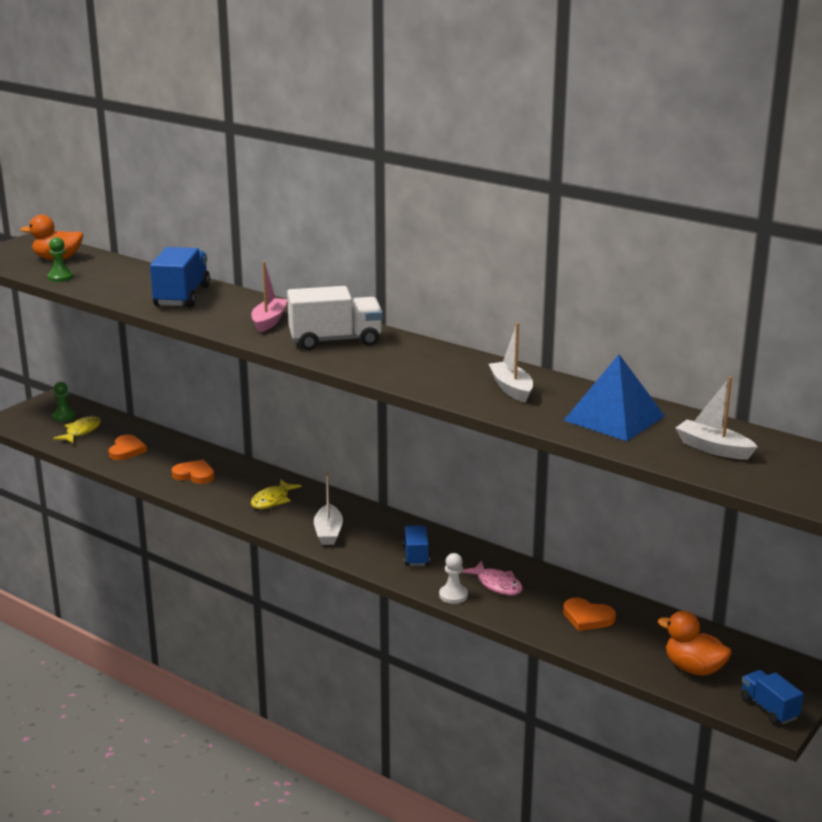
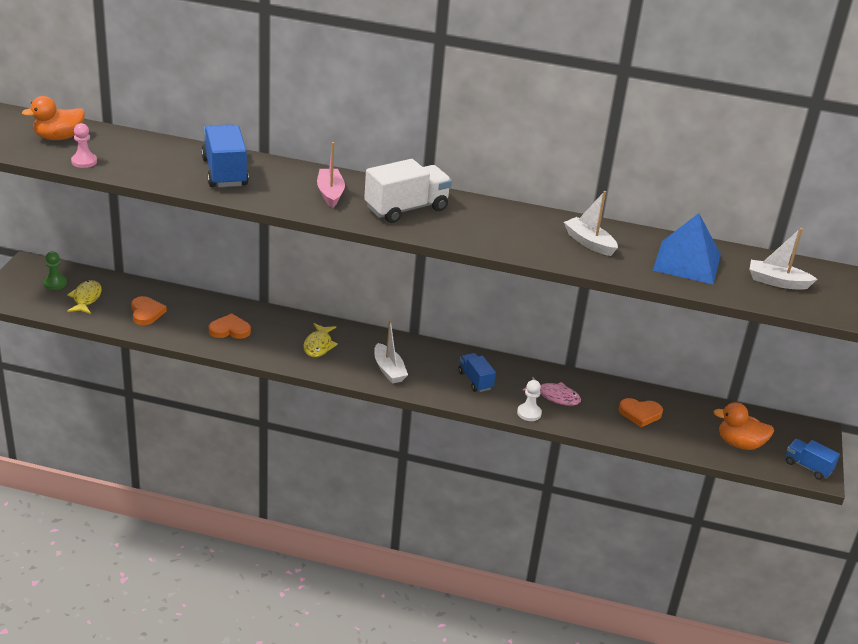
camera: 25 degrees left, 10 degrees up
green pawn [48,237,73,282] -> pink pawn [71,123,97,168]

